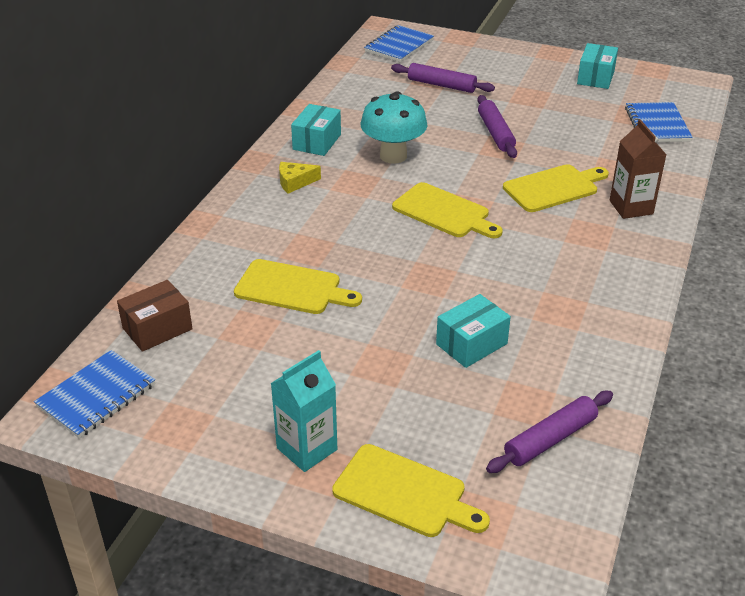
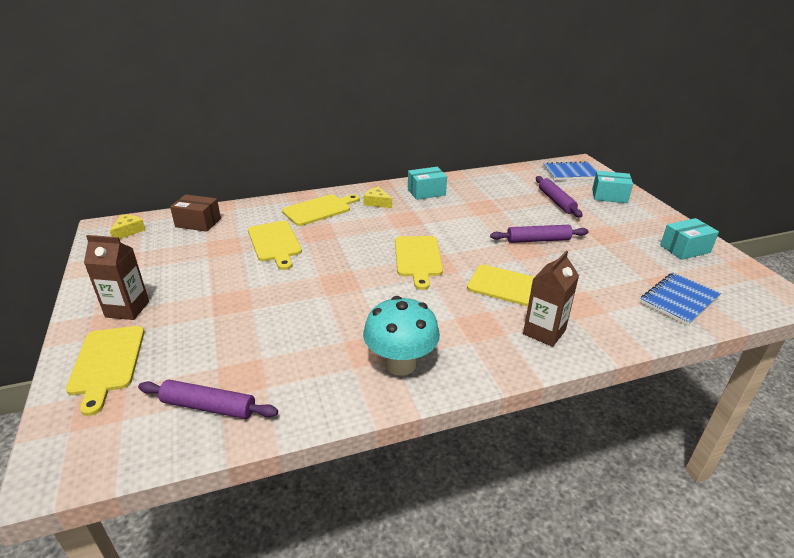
camera: 50 degrees right, 5 degrees down
blue notebook [34,350,155,438] -> yellow cheese [110,215,145,239]
turquoise carton [271,350,337,472] -> brown carton [84,235,149,320]
turquoise mushroom [361,91,427,164] -> turquoise mushroom moved to [363,296,440,376]
turquoise box [436,294,511,368] -> turquoise box moved to [592,171,633,203]
purple rolling pin [477,95,517,158] -> purple rolling pin turned 45 degrees clockwise [490,225,588,243]
none -> yellow cutting board [282,194,359,226]

